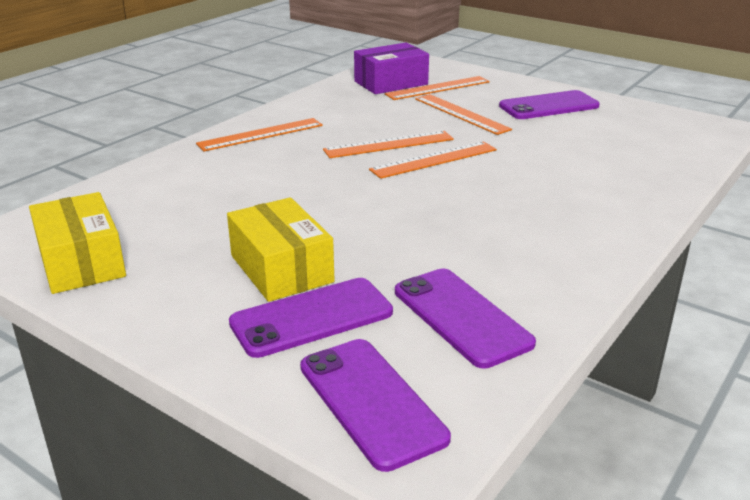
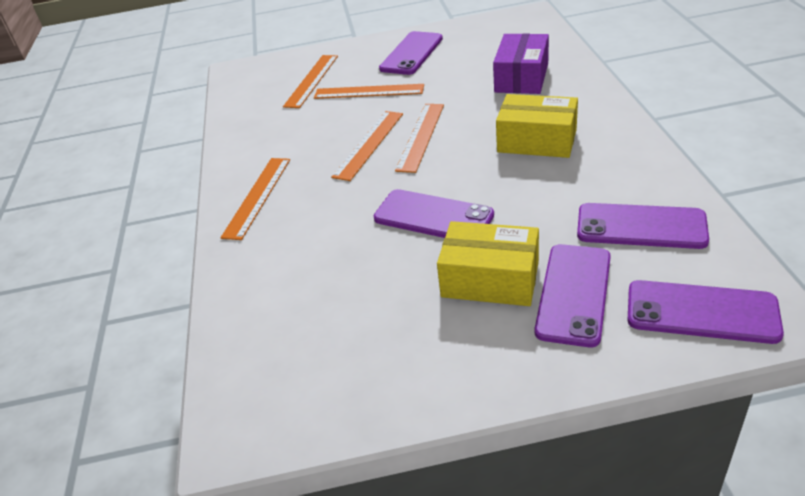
camera: 40 degrees left, 10 degrees up
yellow box [29,192,126,294] -> yellow box moved to [496,94,578,158]
purple box [354,42,429,94] -> purple box moved to [493,33,549,94]
none -> purple phone [374,189,494,238]

